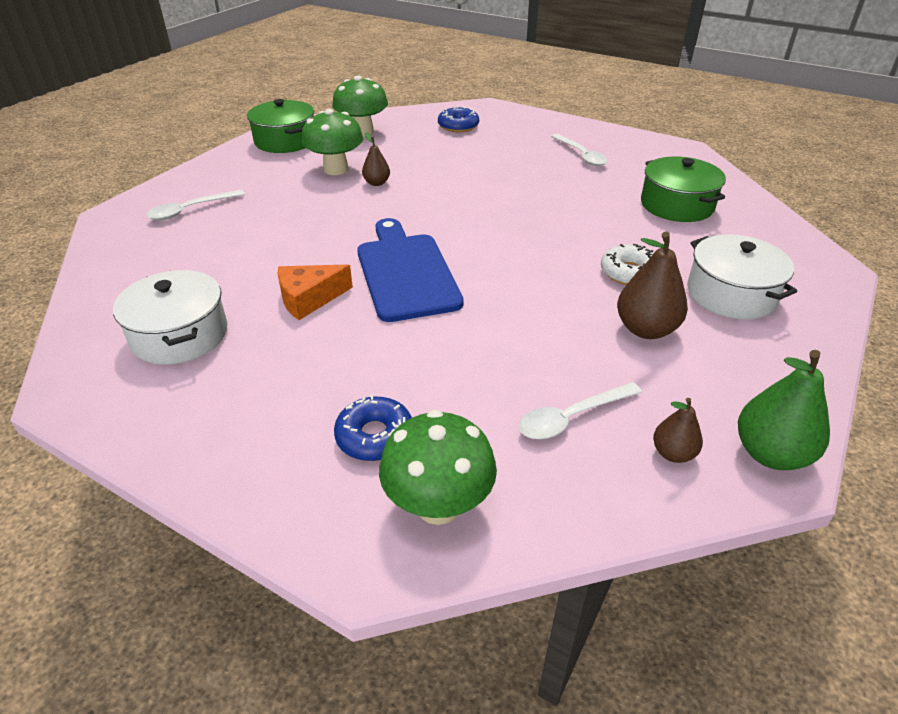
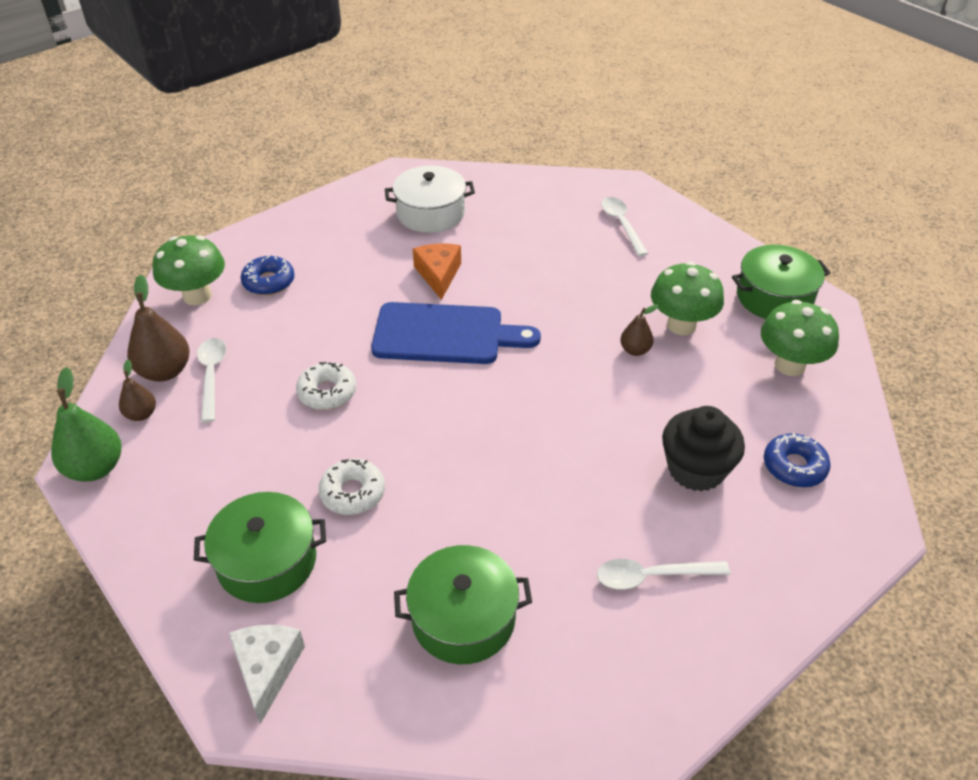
camera: 110 degrees right, 5 degrees up
brown pear [617,232,688,339] -> brown pear moved to [127,275,190,382]
white pot [687,235,797,319] -> green pot [194,492,326,603]
none -> white cheese [229,625,305,724]
none -> white donut [296,362,356,410]
none -> black cupcake [662,406,745,492]

